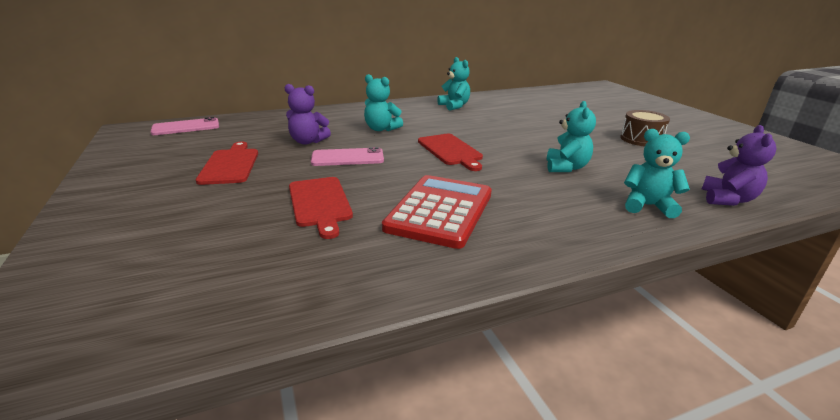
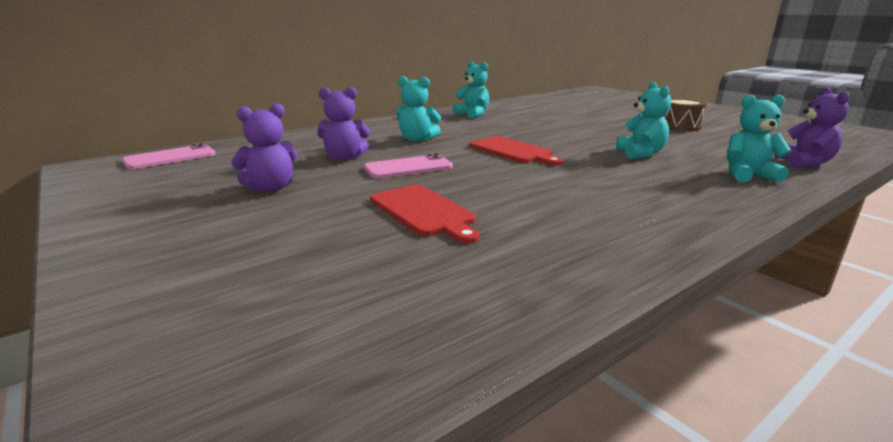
camera: 15 degrees left, 5 degrees down
red cutting board [196,141,258,185] -> purple teddy bear [231,103,297,192]
red calculator [382,175,492,249] -> none

